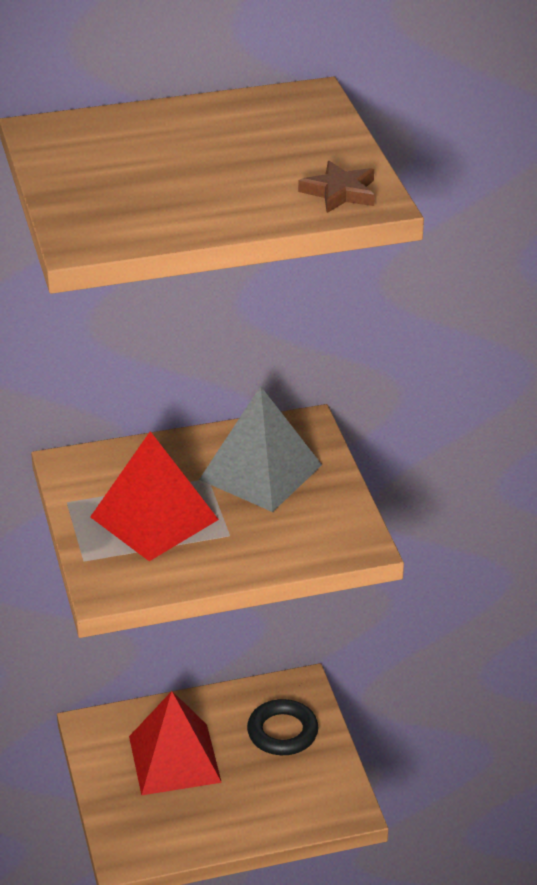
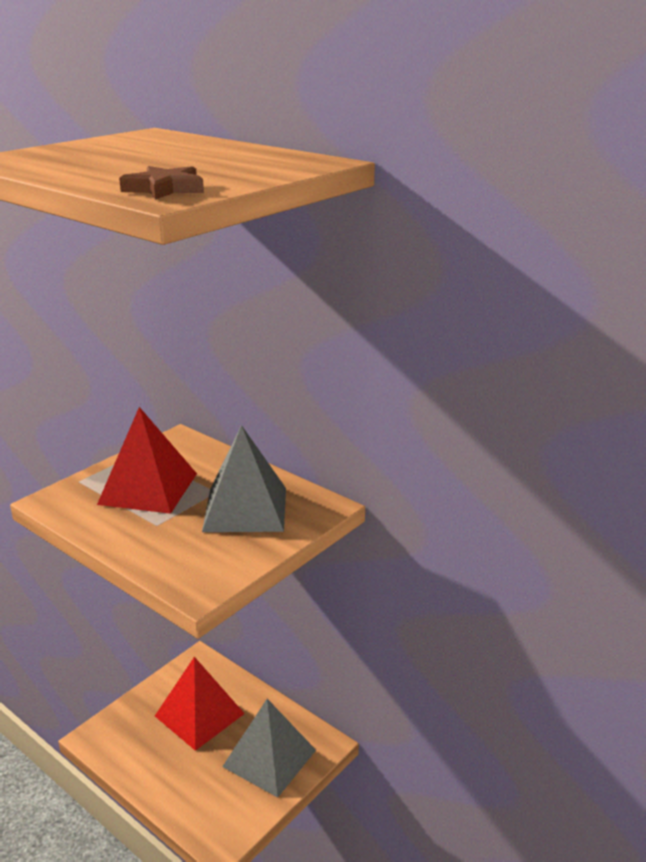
camera: 55 degrees right, 10 degrees down
black ring [247,699,318,755] -> grey pyramid [222,699,316,798]

